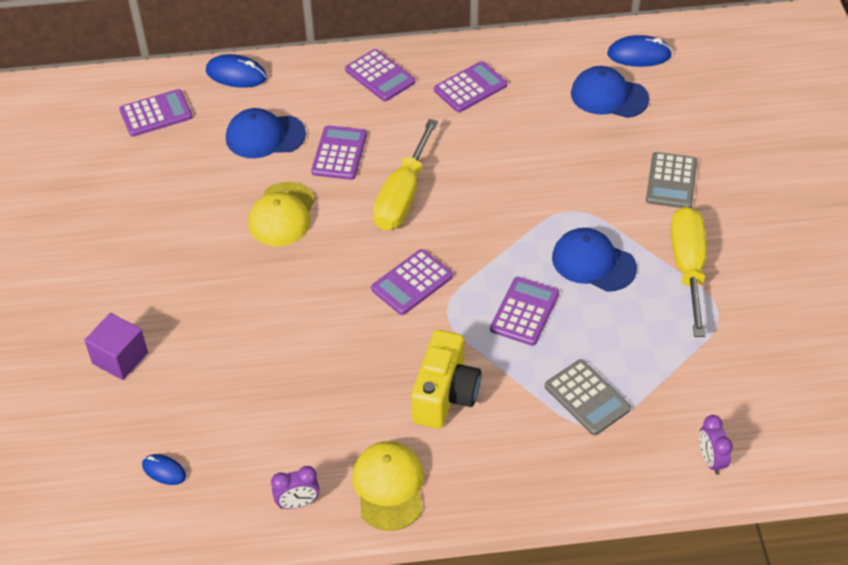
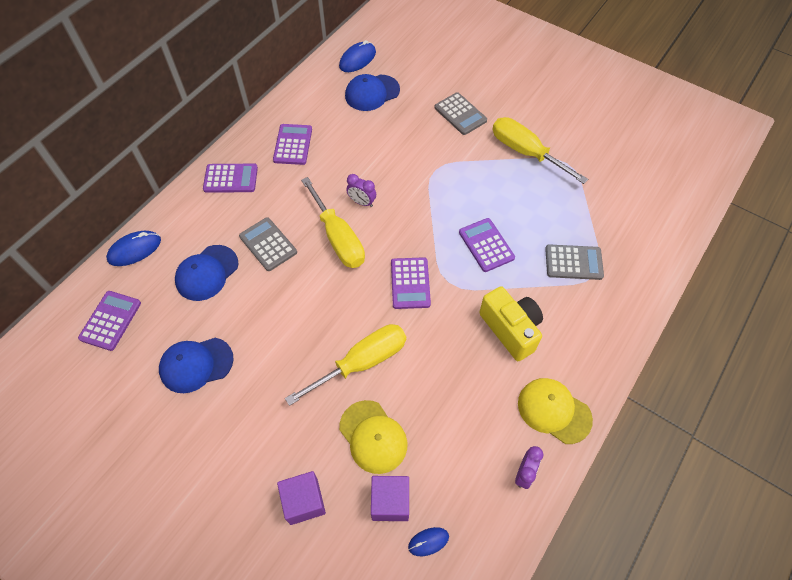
camera: 50 degrees left, 10 degrees up
yellow cap [248,182,315,246] -> yellow cap moved to [339,400,407,474]
purple calculator [311,125,367,180] -> grey calculator [239,217,297,271]
blue cap [552,228,637,292] -> blue cap moved to [159,338,233,393]
purple clock [699,415,733,475] -> purple clock moved to [346,174,376,207]
none -> yellow screwdriver [285,324,406,406]
none -> purple cube [371,476,409,521]

